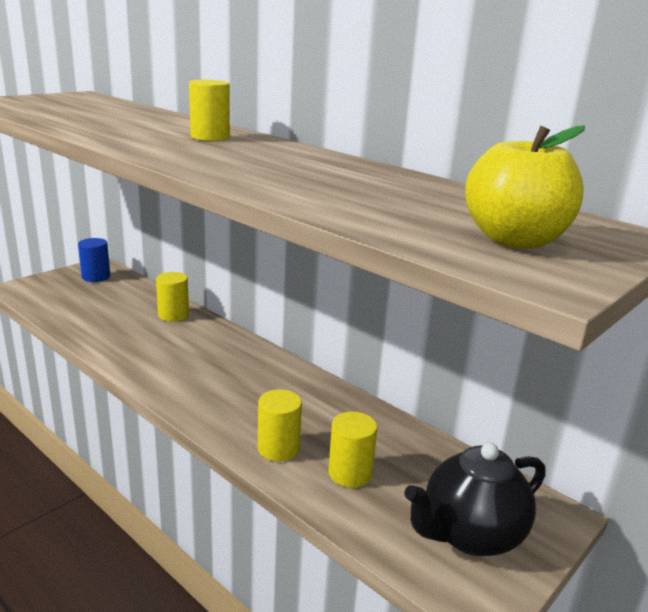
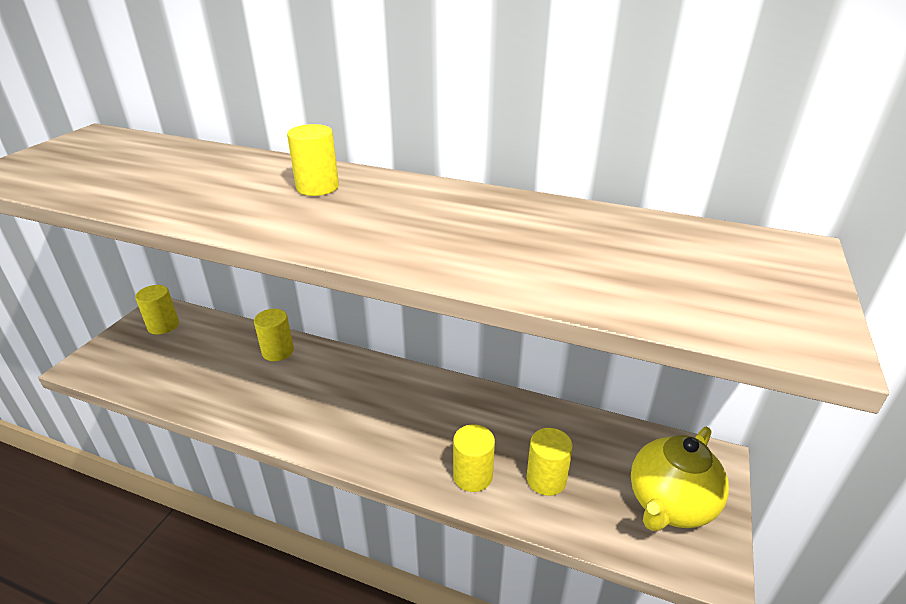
camera: 20 degrees left, 10 degrees up
blue cylinder [78,238,110,282] -> yellow cylinder [135,285,179,335]
black teapot [404,443,545,556] -> yellow teapot [631,427,729,531]
yellow apple [465,125,585,249] -> none

